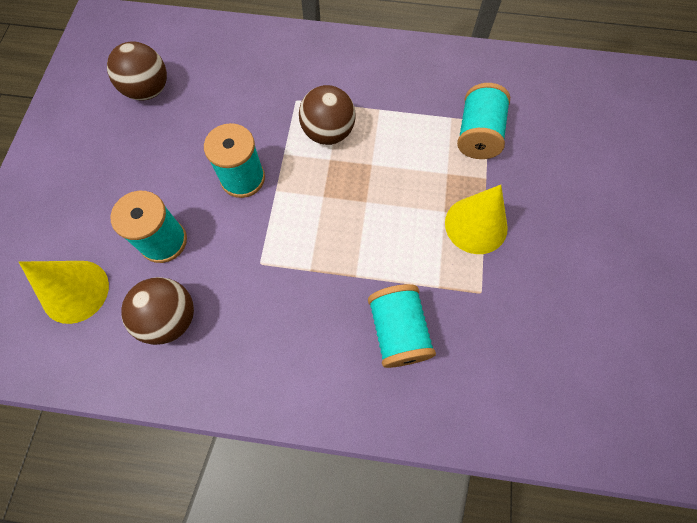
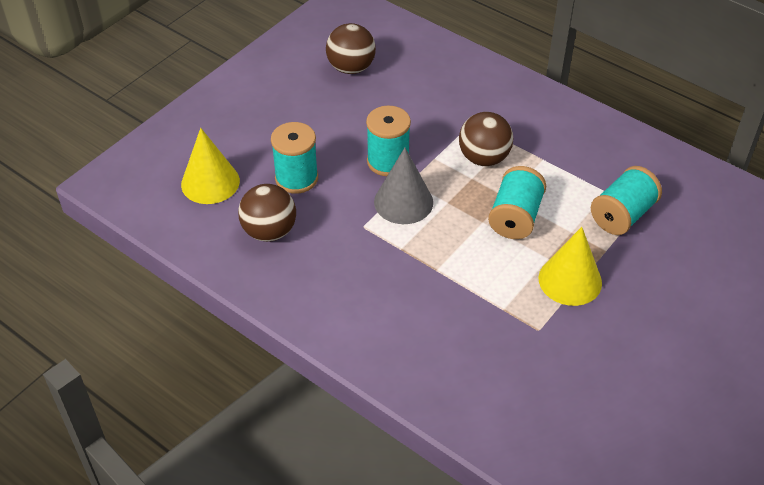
camera: 30 degrees right, 20 degrees down
turquoise spool [368,284,436,368] -> turquoise spool moved to [488,166,546,239]
none -> grey cone [374,148,433,224]

